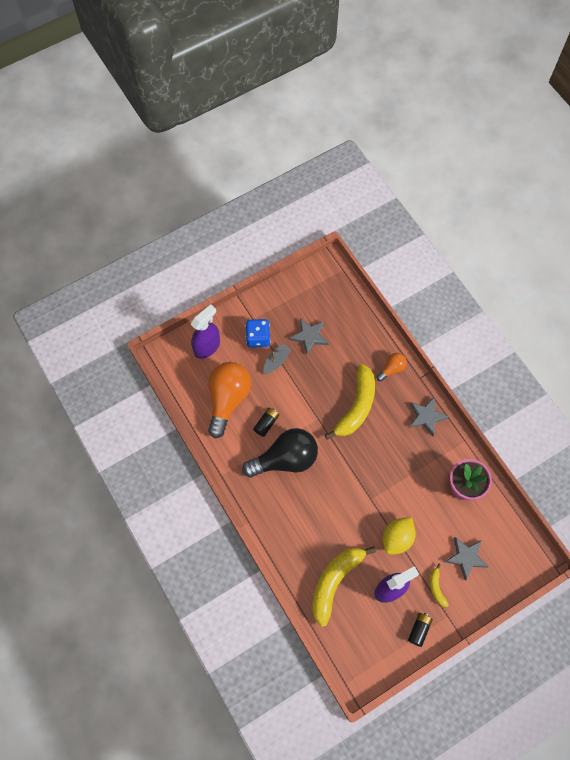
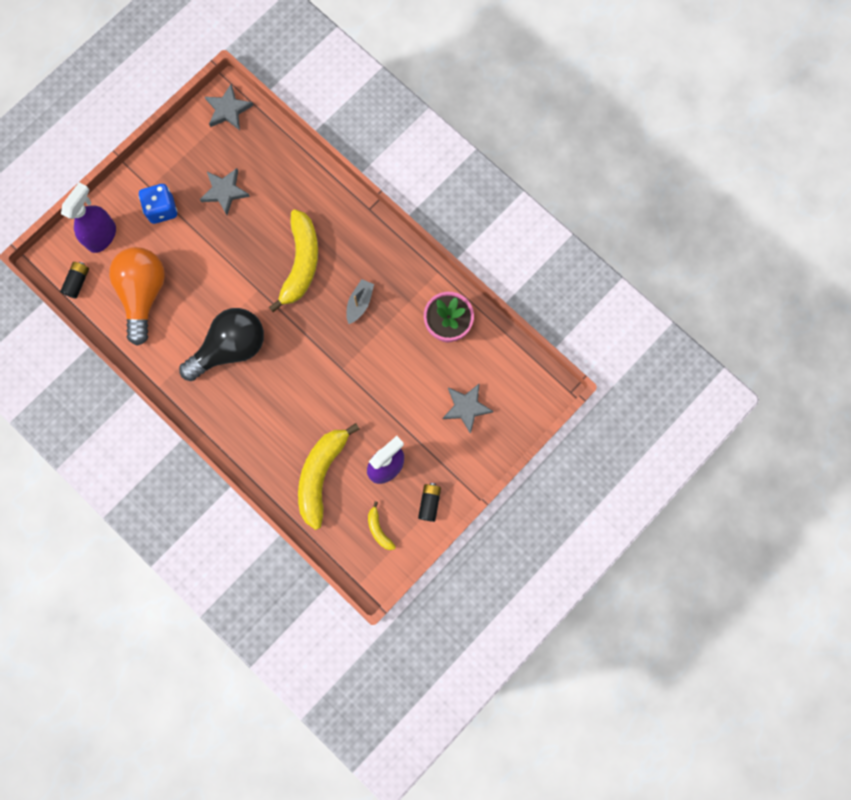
camera: 15 degrees left, 10 degrees up
black battery [253,408,279,437] -> black battery moved to [60,262,89,299]
grey boat [263,344,291,374] -> grey boat moved to [346,279,374,324]
orange light bulb [376,353,407,381] -> none
yellow lemon [382,517,416,555] -> none
grey star [409,397,449,436] -> grey star moved to [205,84,253,130]
yellow banana [430,563,449,607] -> yellow banana moved to [368,501,396,550]

